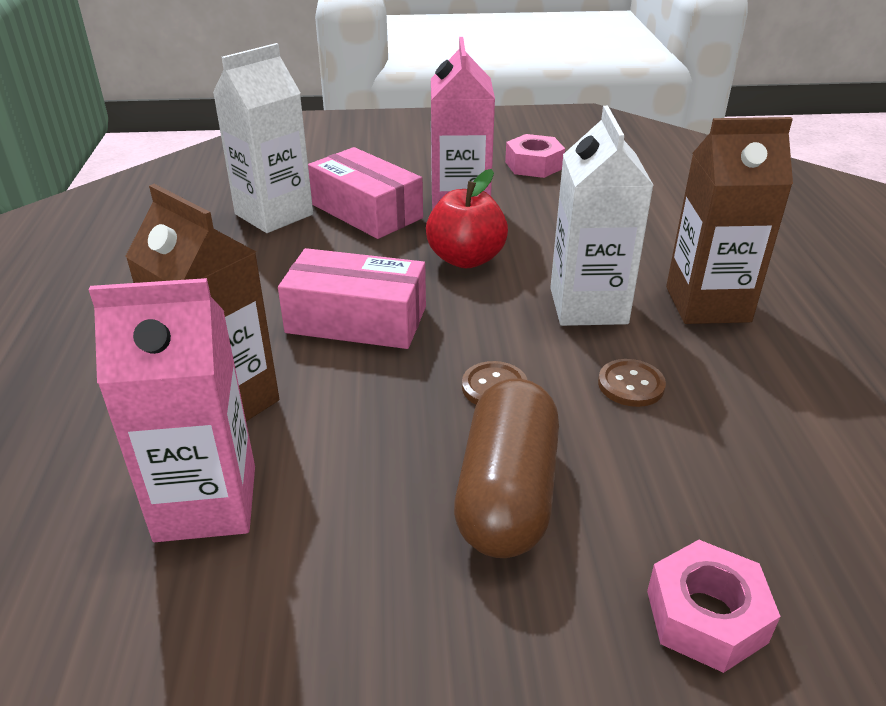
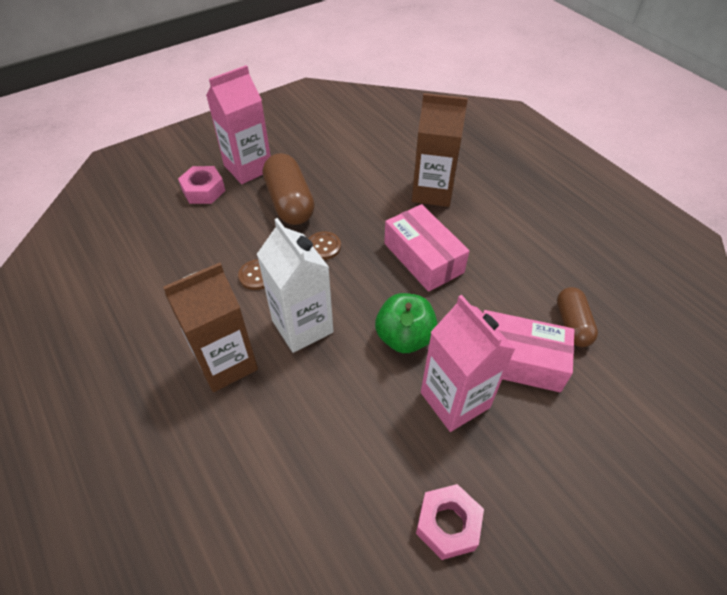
camera: 150 degrees right, 15 degrees up
pink carton [89,278,255,542] -> pink carton moved to [206,65,271,184]
white carton [213,43,313,233] -> brown capsule [557,287,598,347]
pink box [278,248,426,349] -> pink box turned 75 degrees clockwise [384,204,469,292]
red apple [426,169,508,268] -> green apple [375,293,437,353]

